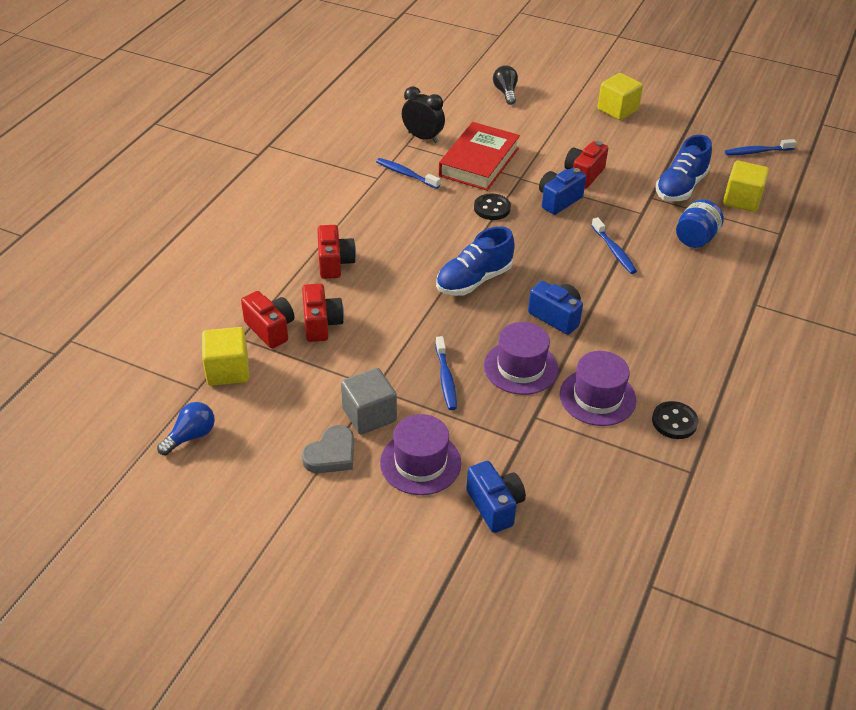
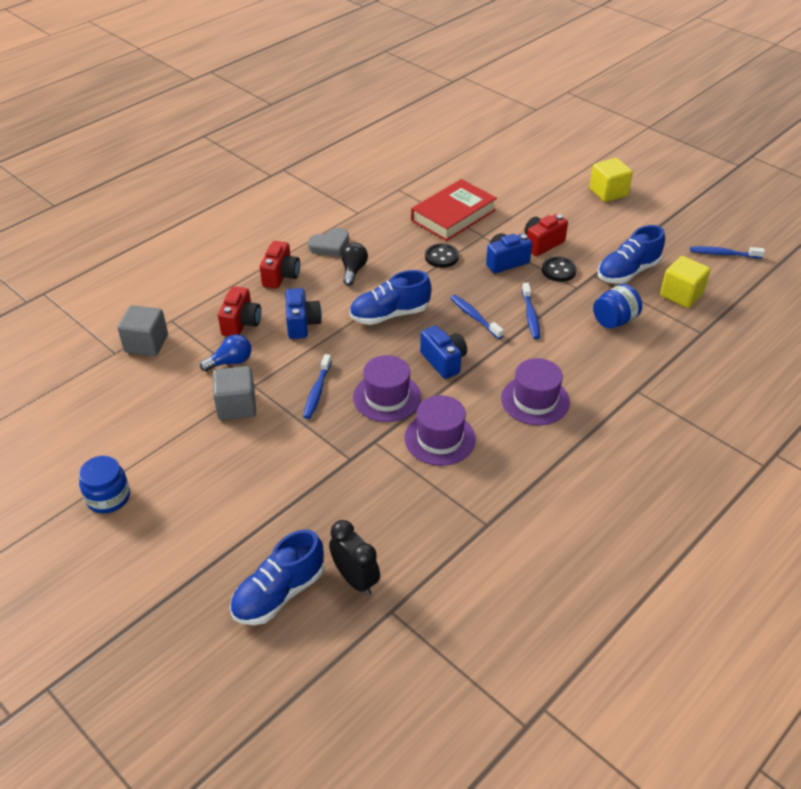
camera: 20 degrees right, 0 degrees up
blue light bulb [157,402,215,455] -> blue light bulb moved to [200,334,251,372]
yellow cube [202,327,249,386] -> grey cube [117,305,168,356]
red camera [241,291,294,349] -> none
grey heart [302,425,354,473] -> grey heart moved to [308,228,349,257]
blue toothbrush [376,158,440,189] -> blue toothbrush moved to [450,295,504,339]
purple hat [380,414,461,495] -> purple hat moved to [501,358,570,425]
black clock [402,86,445,143] -> black clock moved to [329,520,380,596]
blue camera [466,461,526,533] -> blue camera moved to [285,288,322,339]
black light bulb [493,65,518,105] -> black light bulb moved to [341,243,368,286]
black button [652,401,698,439] -> black button moved to [542,257,577,282]
none -> blue jar [79,456,130,513]
none -> blue shoe [230,529,324,625]

